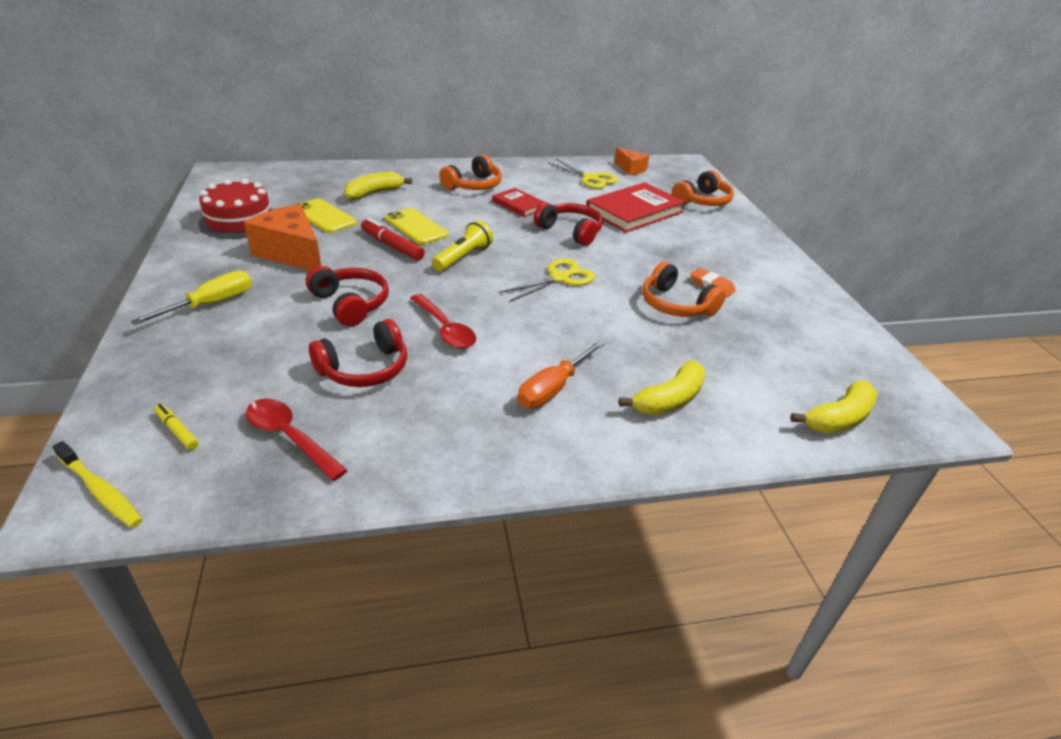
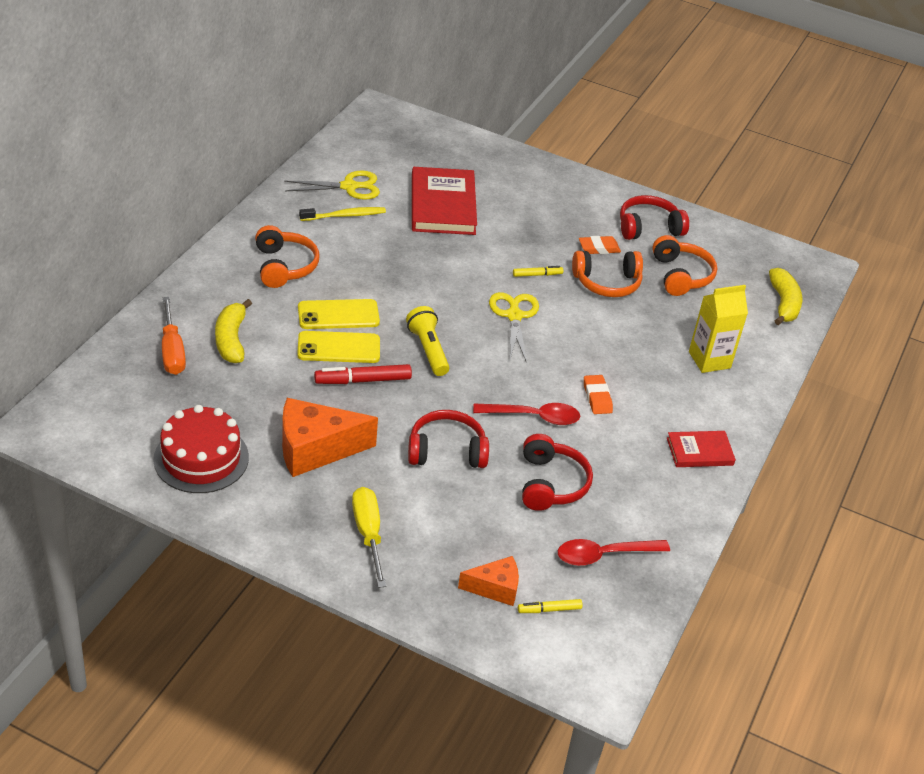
camera: 55 degrees left, 5 degrees up
yellow toothbrush [52,441,143,528] -> yellow toothbrush moved to [299,207,386,221]
yellow phone [295,198,357,233] -> yellow phone moved to [298,299,380,329]
red book [492,188,544,217] -> red book moved to [667,431,736,467]
orange screwdriver [518,340,605,409] -> orange screwdriver moved to [162,297,186,375]
red headphones [534,202,603,246] -> red headphones moved to [620,195,689,240]
orange cheese [615,147,649,175] -> orange cheese moved to [458,556,519,606]
yellow banana [619,361,706,415] -> yellow carton [689,285,748,373]
orange headphones [672,170,734,206] -> orange headphones moved to [652,235,717,296]
none -> yellow marker [513,266,564,277]
none -> orange eraser [584,375,613,414]

